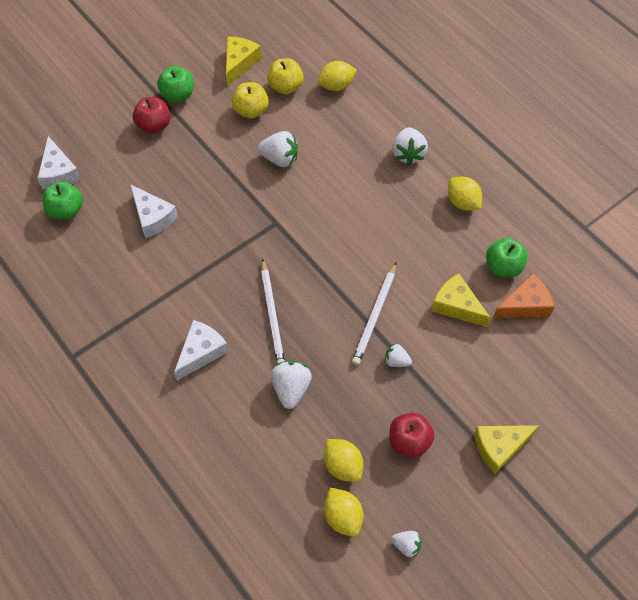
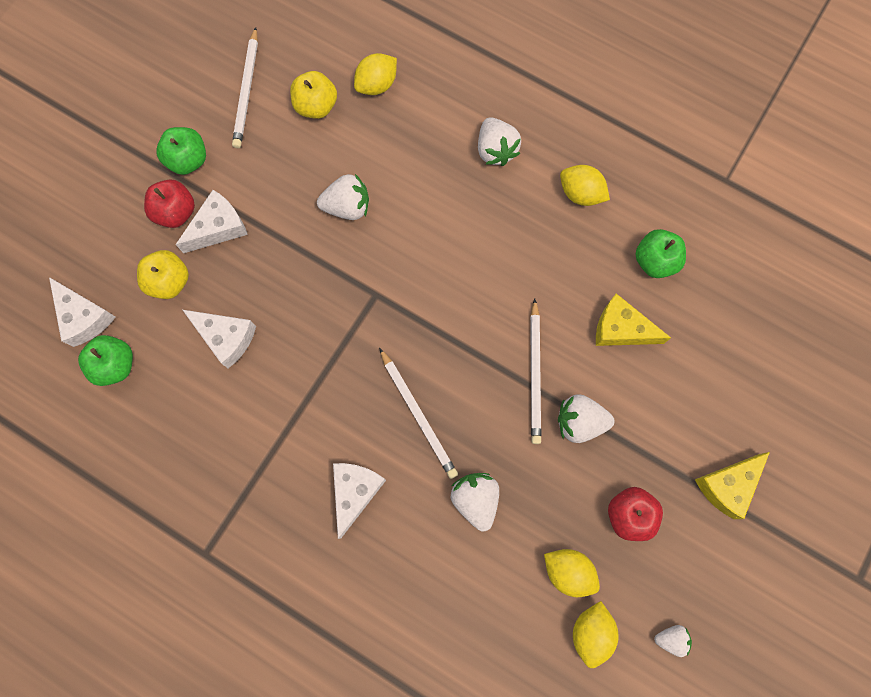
camera: 20 degrees left, 15 degrees up
yellow cheese [226,36,262,86] -> white pencil [232,27,258,148]
yellow apple [232,82,269,119] -> yellow apple moved to [137,250,189,299]
yellow lemon [324,488,363,537] -> yellow lemon turned 60 degrees clockwise [573,601,619,668]
white strawberry [385,344,412,367] -> white strawberry [558,395,615,443], size x1.70
orange cheese [493,273,554,318] -> none
none -> white cheese [175,190,248,253]

